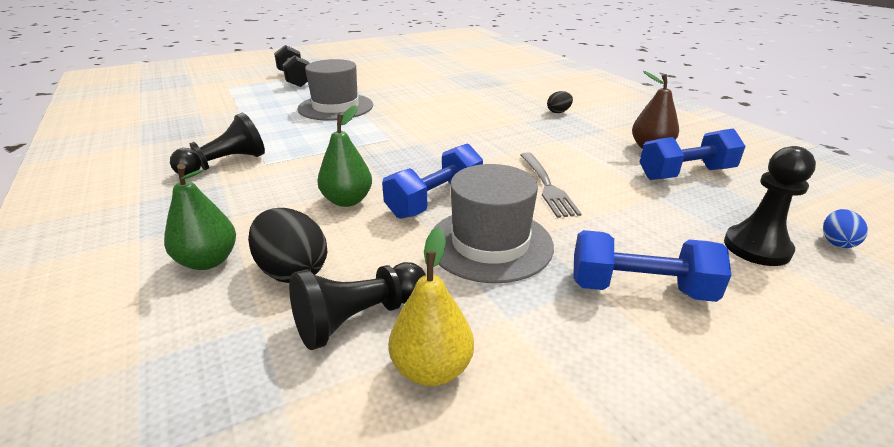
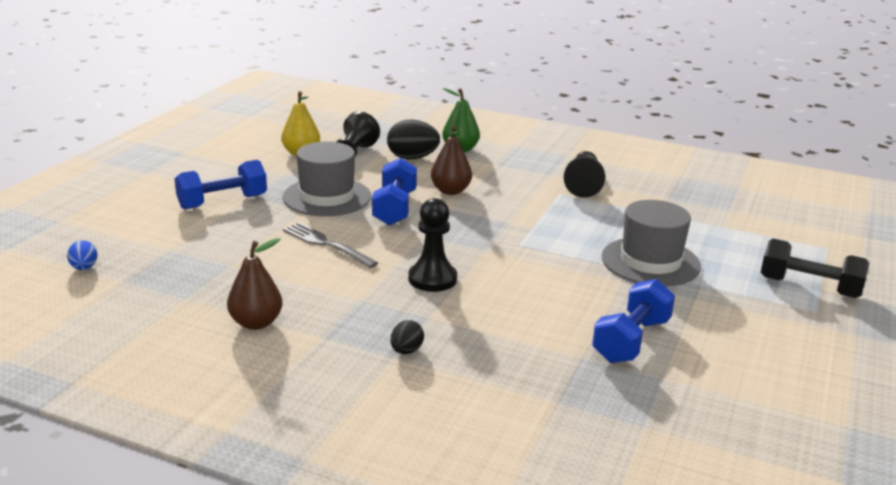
camera: 140 degrees right, 5 degrees down
green pear [317,105,372,207] -> brown pear [431,126,472,195]
blue dumbbell [640,128,746,180] -> blue dumbbell moved to [592,279,675,363]
black pawn [724,146,816,266] -> black pawn moved to [408,198,457,292]

